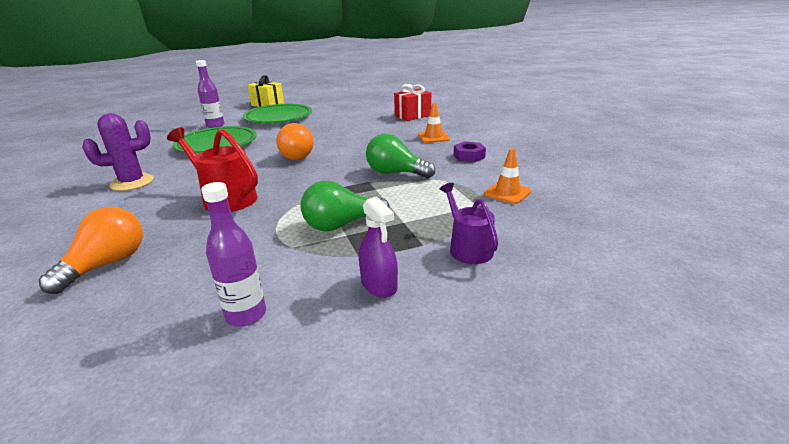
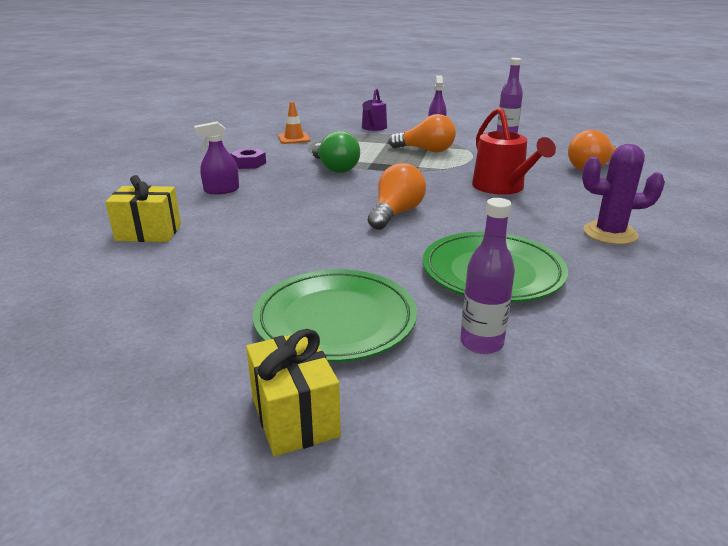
camera: 145 degrees left, 0 degrees up
green light bulb [301,181,390,231] -> orange light bulb [388,114,456,152]
red gift [394,84,431,121] -> yellow gift [105,175,181,242]
orange traffic cone [418,103,450,143] -> purple spray bottle [194,121,239,194]

